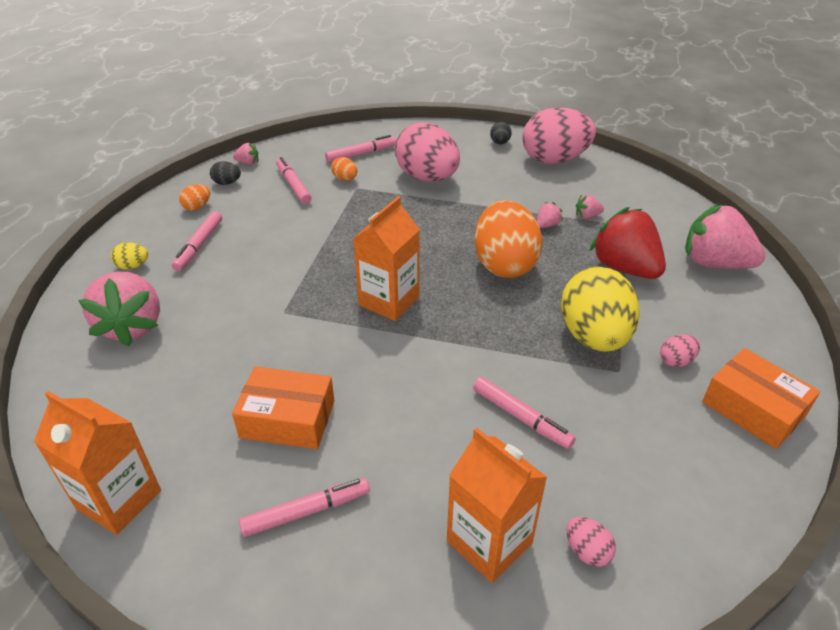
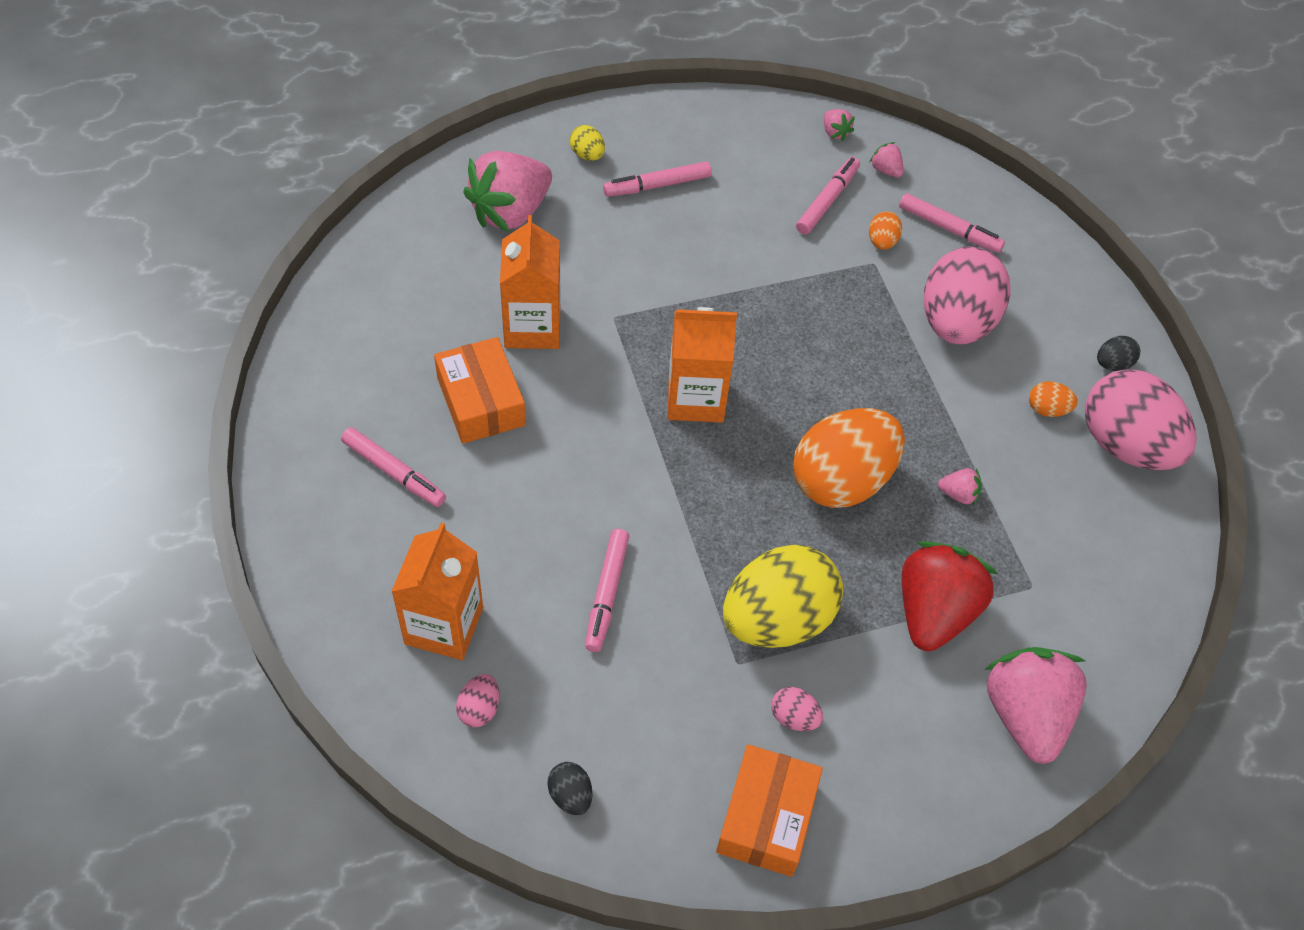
camera: 55 degrees right, 15 degrees up
orange carton [34,391,161,535] -> orange carton moved to [500,215,560,349]
orange egg [179,184,210,211] -> orange egg moved to [1029,381,1078,417]
black egg [210,161,241,185] -> black egg moved to [547,762,593,815]
pink strawberry [576,195,604,219] -> pink strawberry moved to [869,142,904,178]

